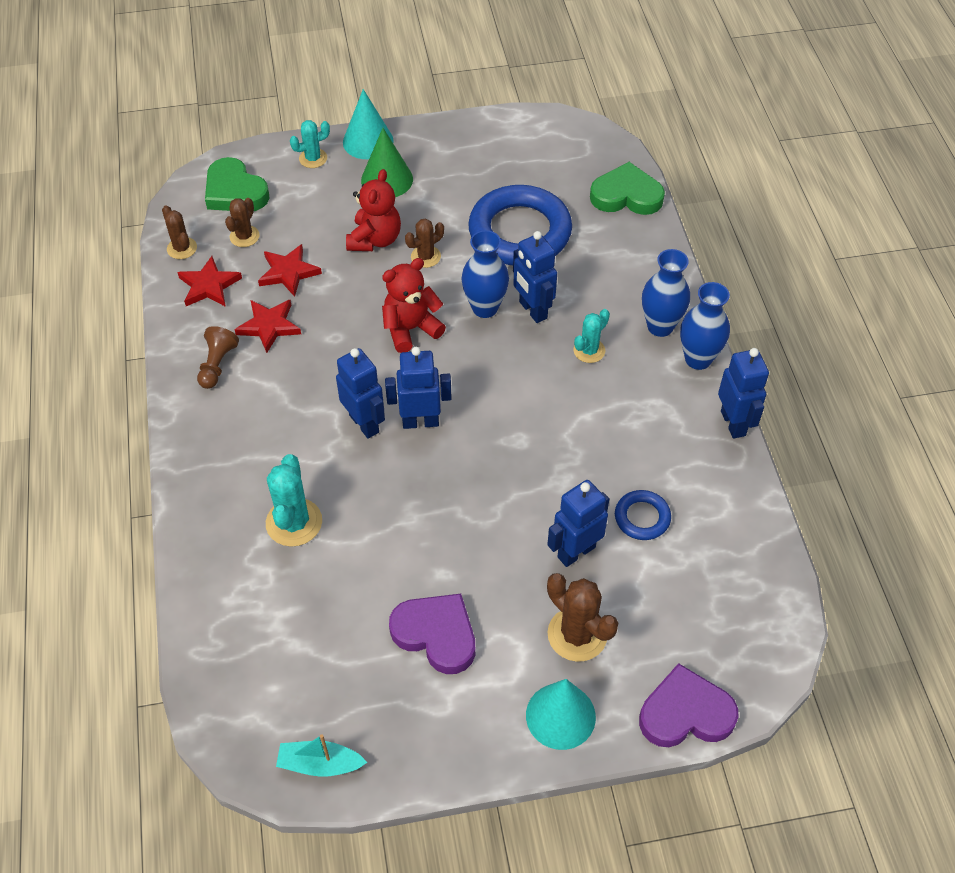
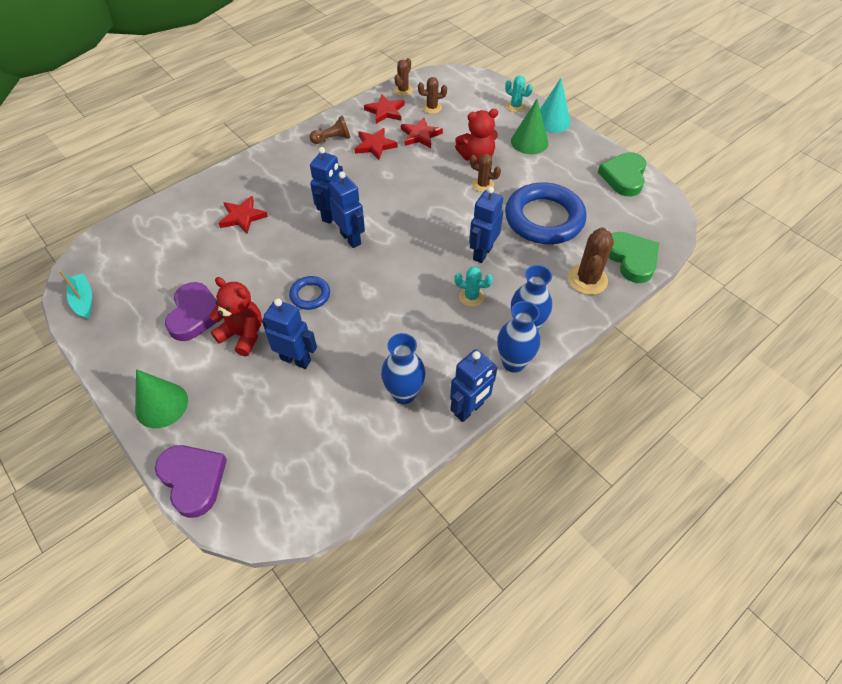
camera: 60 degrees right, 0 degrees up
green heart [205,157,270,211] -> green heart moved to [598,152,647,196]
turquoise cactus [266,454,322,547] -> red star [218,196,268,234]
red teddy bear [382,258,446,353] -> red teddy bear moved to [209,277,262,356]
blue vase [461,230,509,318] -> blue vase moved to [381,333,425,404]
turquoise cone [526,679,596,750] -> green cone [135,369,188,428]
brown cactus [547,573,618,662] -> brown cactus moved to [568,227,614,295]
blue ring [615,490,671,540] -> blue ring moved to [289,276,330,310]

